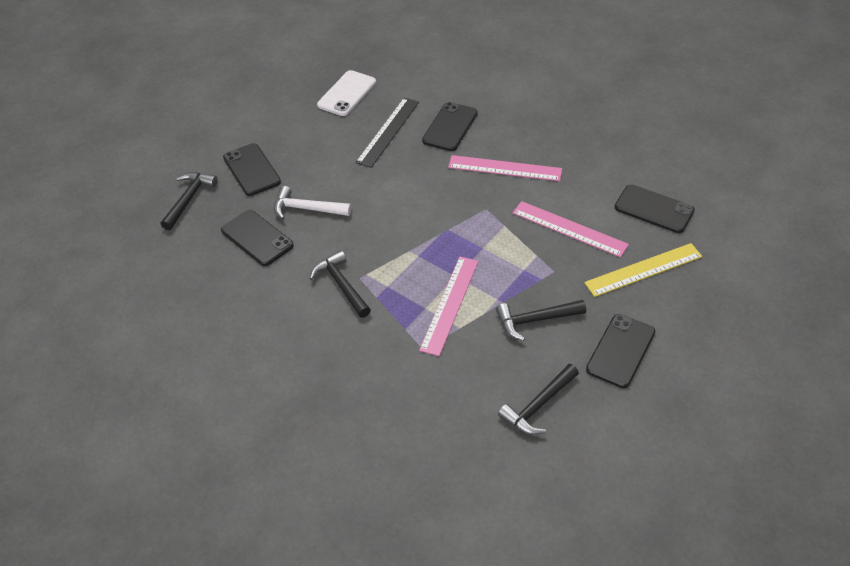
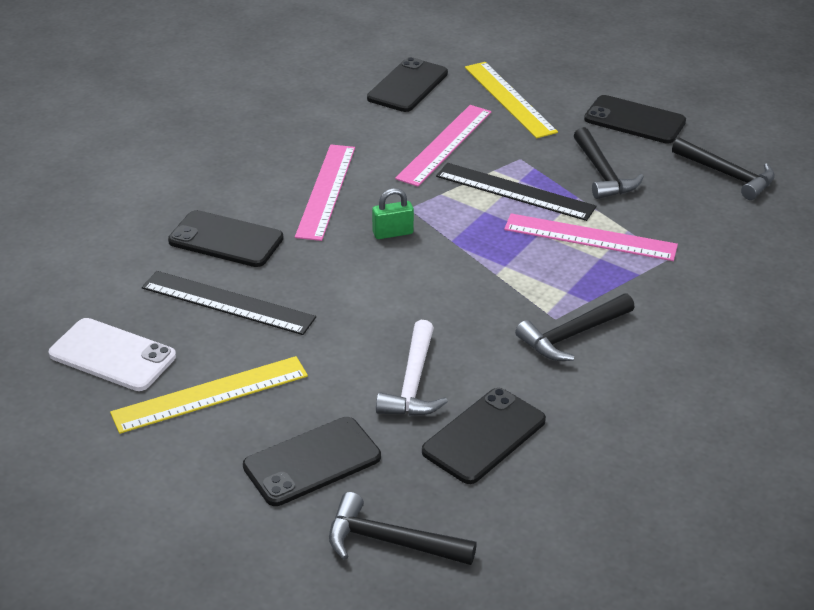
camera: 95 degrees left, 10 degrees down
none -> yellow ruler [110,356,308,434]
none -> green padlock [372,188,414,239]
none -> black ruler [436,163,597,221]

